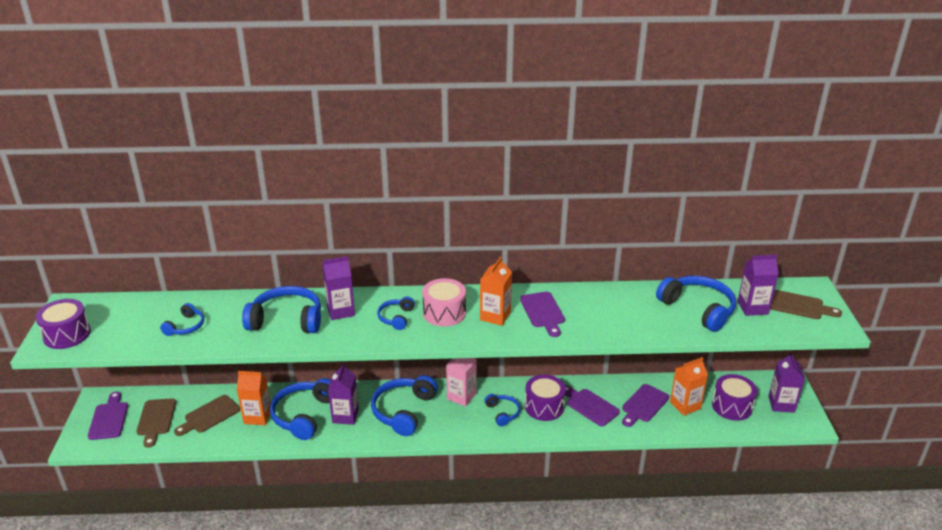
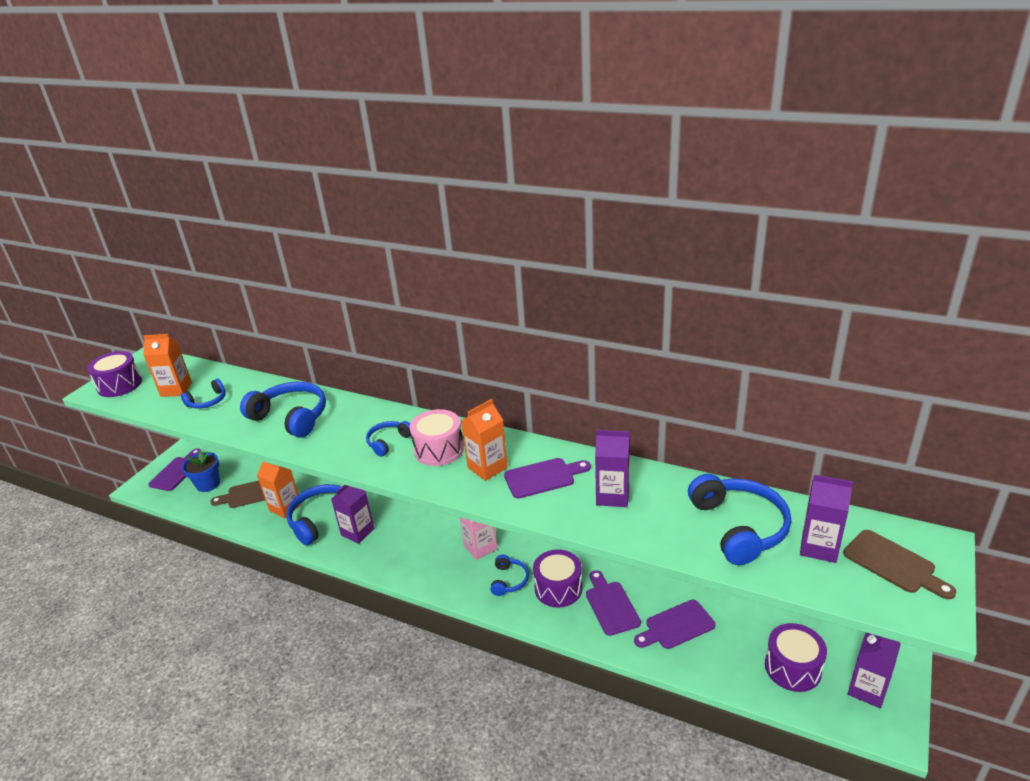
camera: 30 degrees right, 0 degrees up
brown cutting board [137,398,176,448] -> blue flower pot [182,450,220,492]
purple carton [322,256,355,320] -> purple carton moved to [595,430,630,507]
blue headphones [371,375,438,436] -> none
purple cutting board [520,292,565,337] -> purple cutting board turned 120 degrees counterclockwise [504,458,591,498]
orange carton [670,357,708,416] -> orange carton moved to [143,334,192,397]

